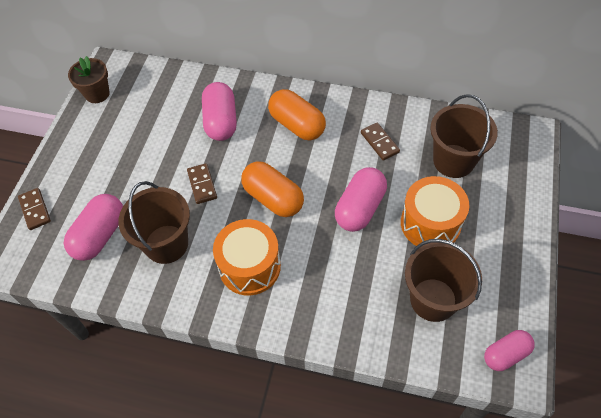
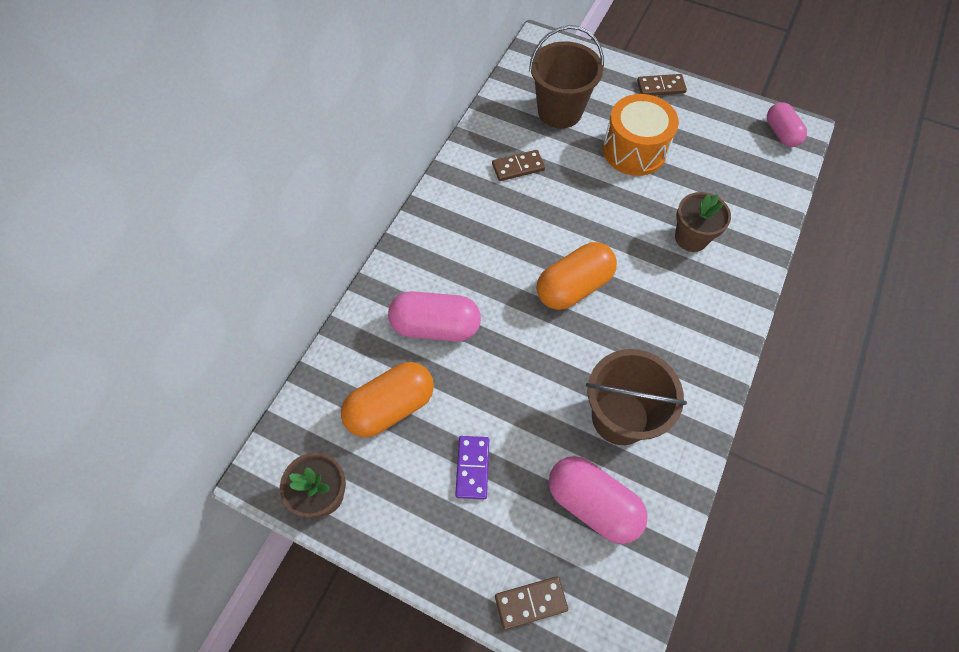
camera: 80 degrees left, 5 degrees up
brown domino [187,163,217,204] -> brown domino moved to [637,74,687,96]
orange drum [213,219,281,295] -> none
orange capsule [268,89,326,140] -> orange capsule moved to [341,362,434,438]
pink capsule [335,167,387,232] -> none
brown bucket [405,239,482,322] -> none
none -> purple domino [455,436,489,499]
none -> brown flower pot [675,192,731,252]

